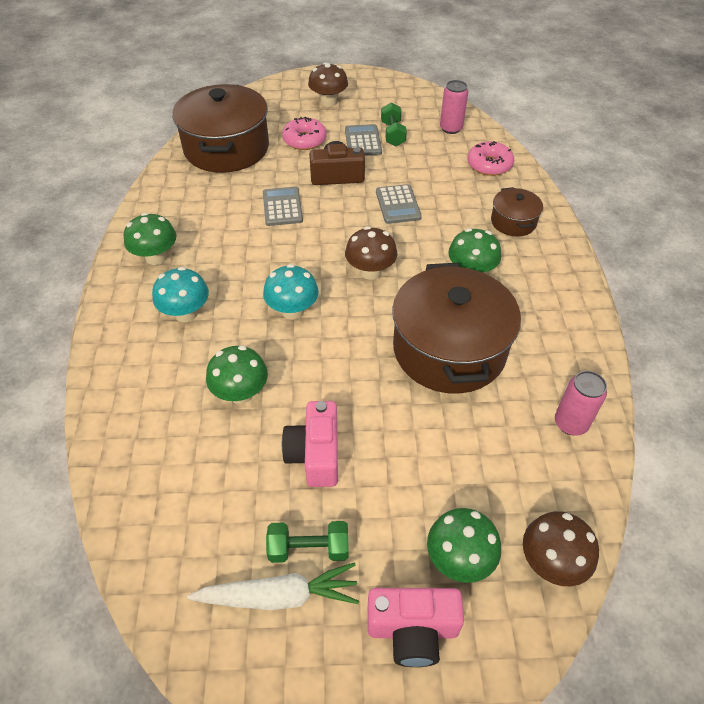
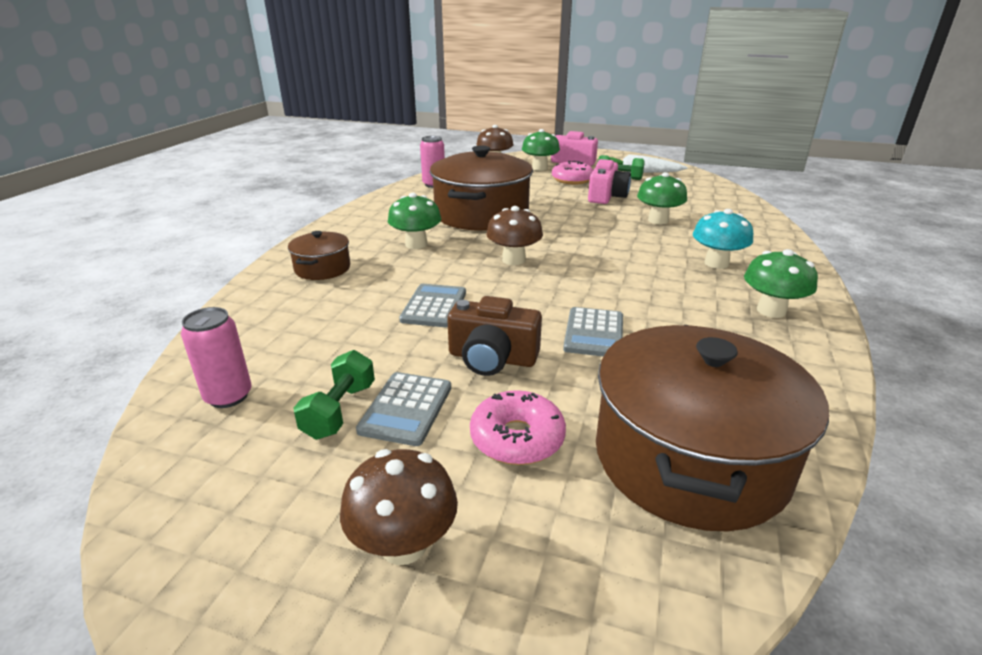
camera: 160 degrees left, 20 degrees down
turquoise mushroom [263,264,319,320] -> none
pink donut [467,141,514,176] -> pink donut moved to [552,161,593,184]

